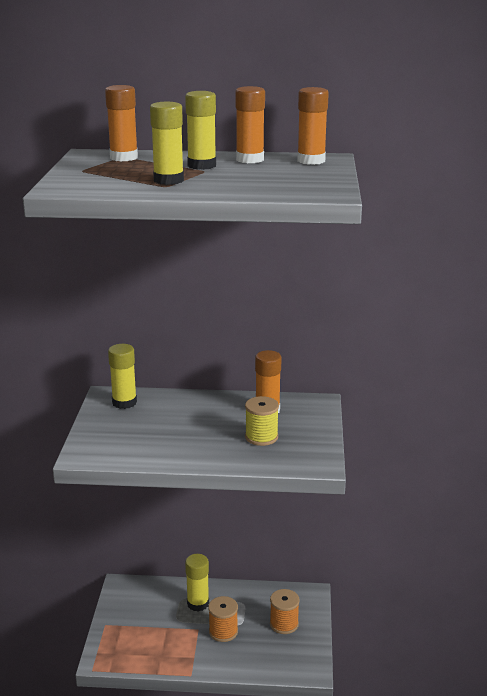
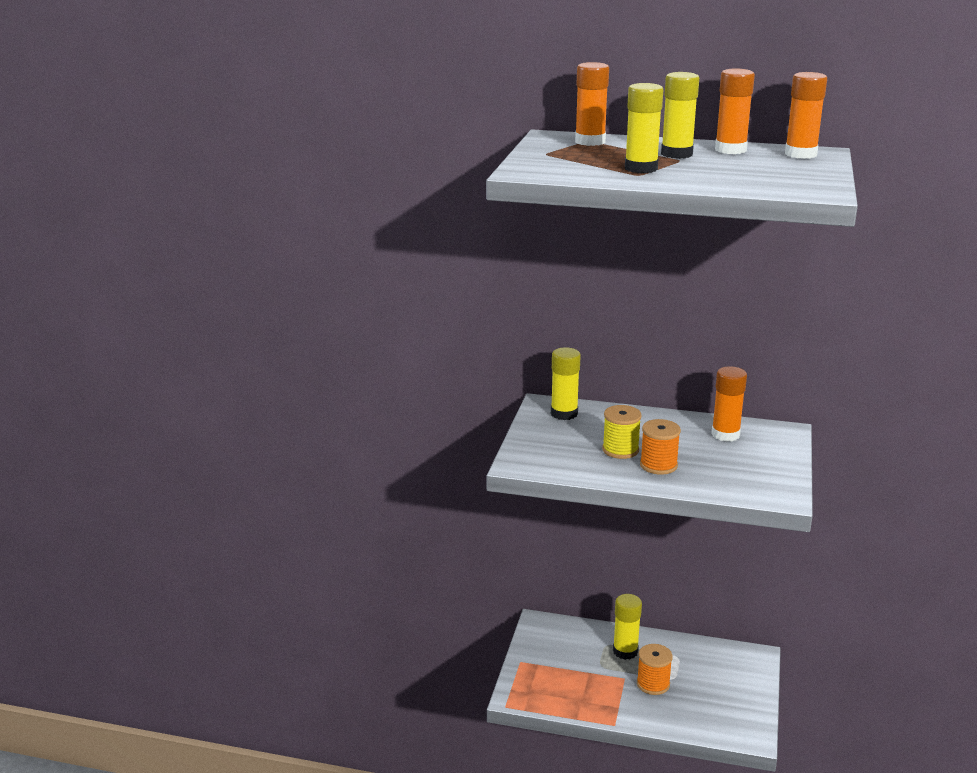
camera: 10 degrees right, 0 degrees up
yellow spool [245,396,279,446] -> yellow spool moved to [602,405,642,459]
orange spool [270,589,300,634] -> orange spool moved to [640,419,681,475]

